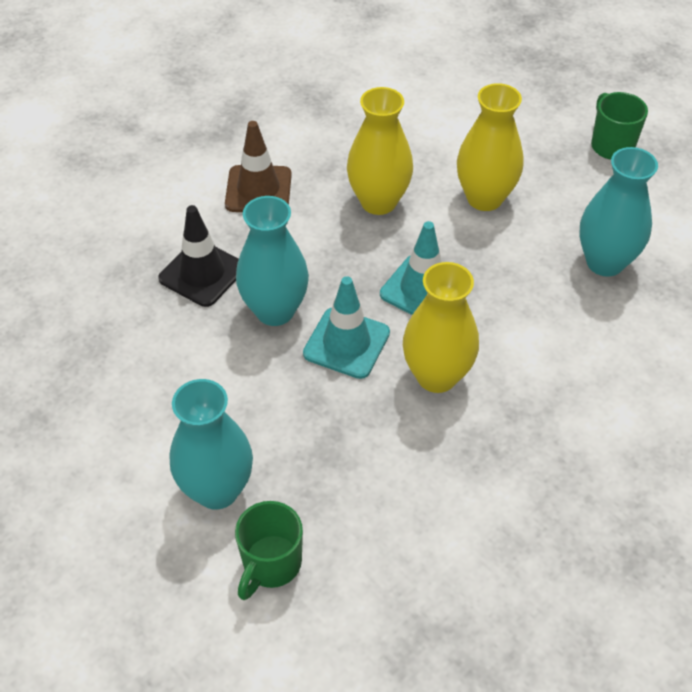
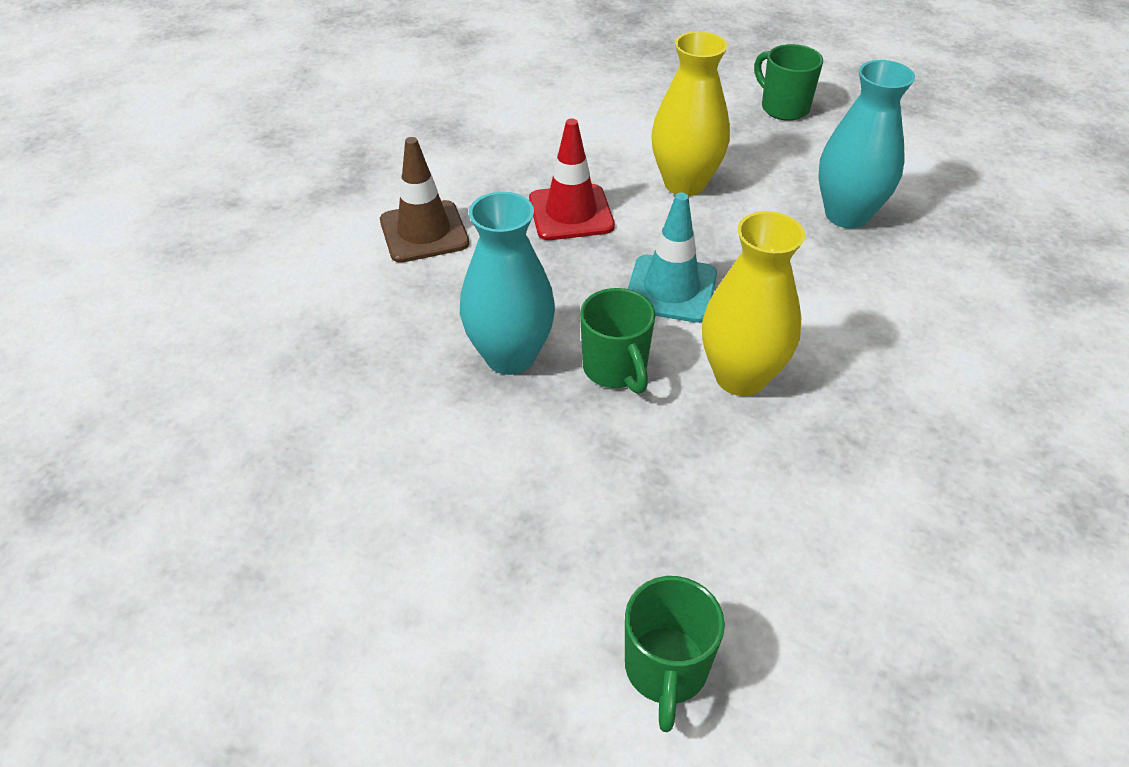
camera: 20 degrees left, 5 degrees down
black traffic cone [158,205,239,307] -> none
turquoise vase [170,379,253,510] -> none
turquoise traffic cone [303,276,390,379] -> green mug [580,288,655,394]
yellow vase [347,87,413,215] -> red traffic cone [529,118,615,240]

